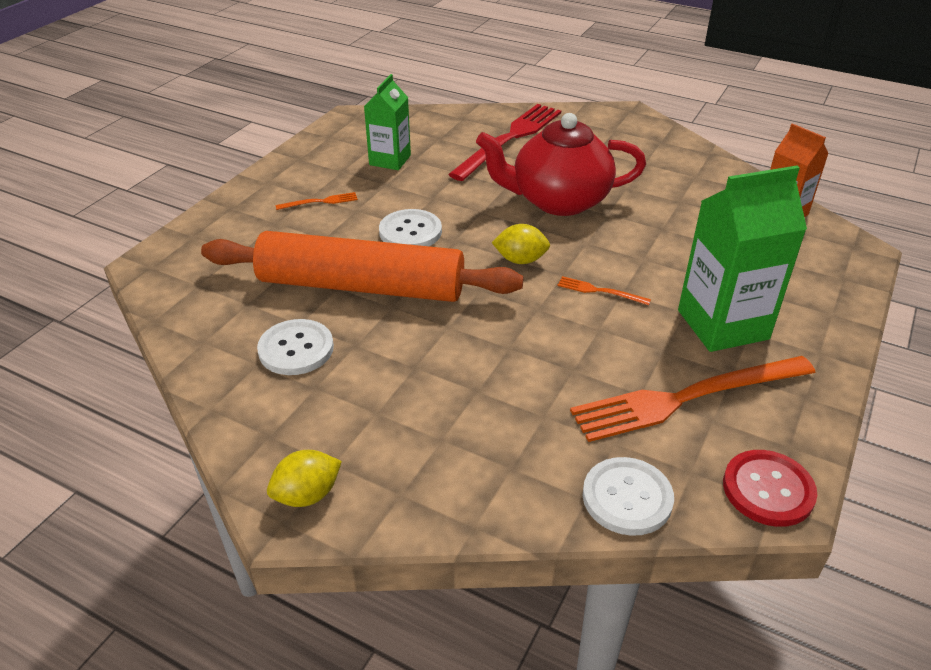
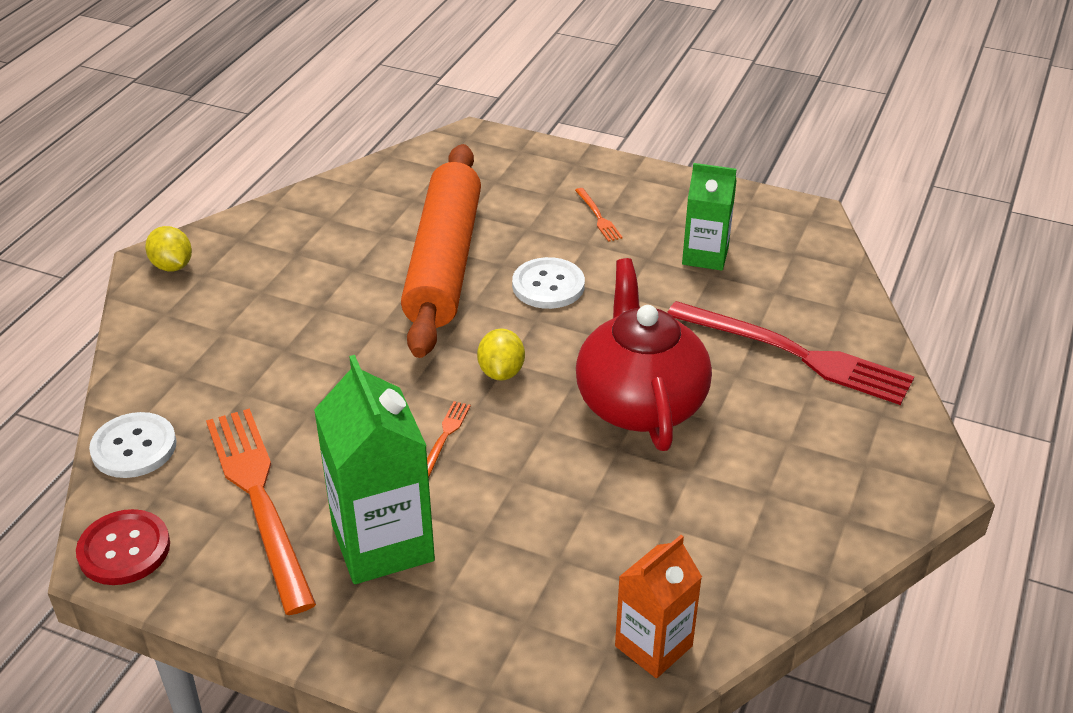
camera: 85 degrees right, 0 degrees up
white button [257,319,334,375] -> none

